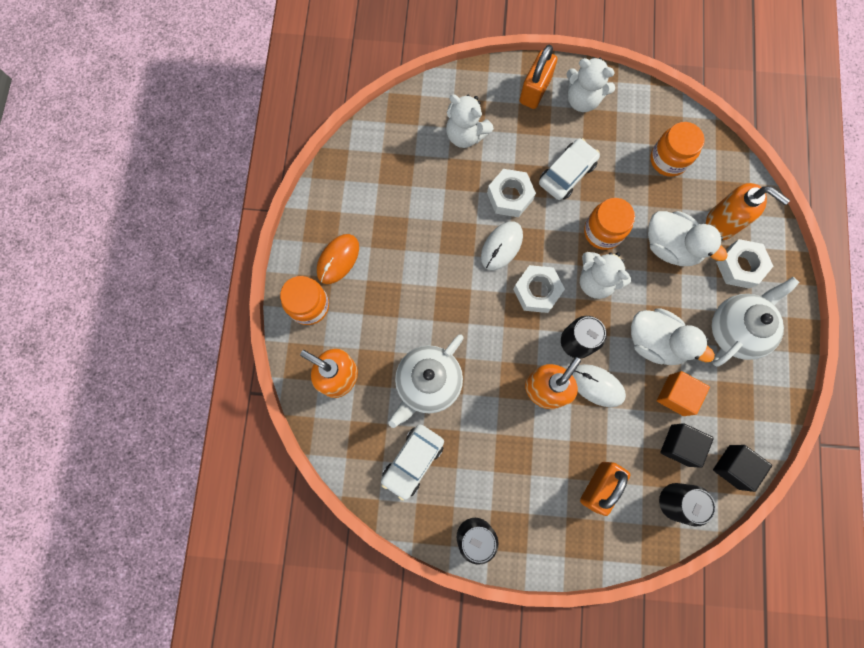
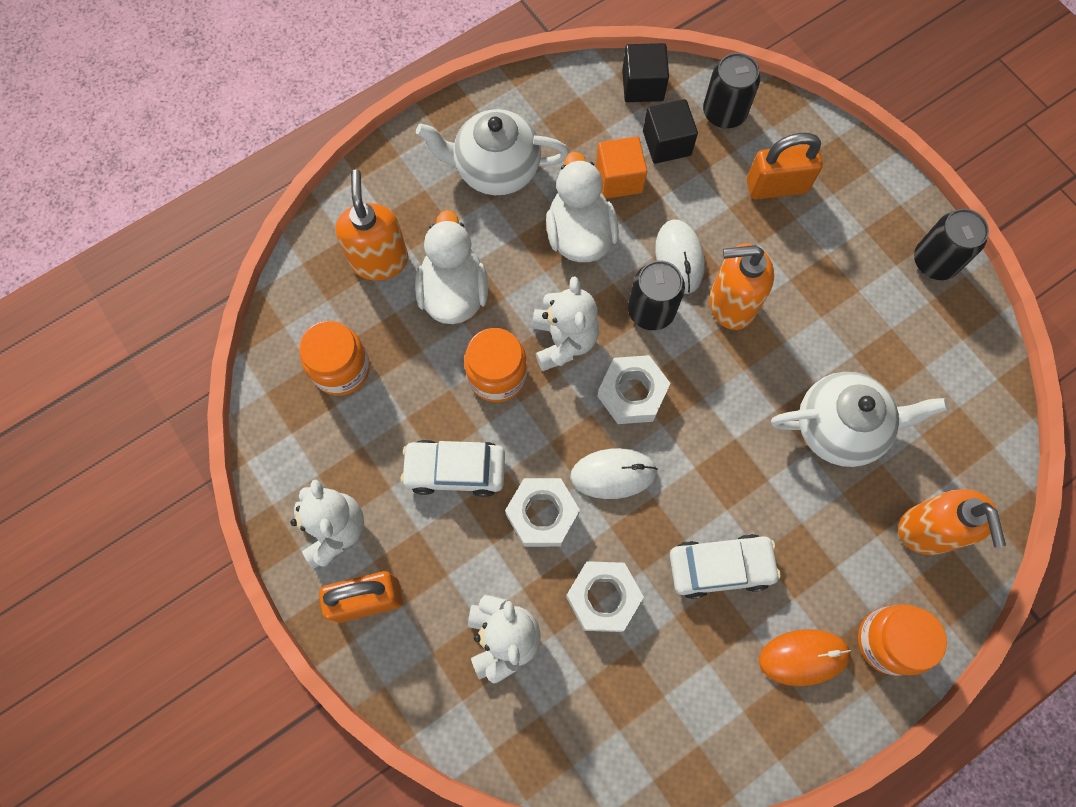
camera: 130 degrees left, 5 degrees down
white car [381,424,444,501] -> white car moved to [670,534,781,599]
white nut [716,239,773,289] -> white nut moved to [566,561,644,632]

